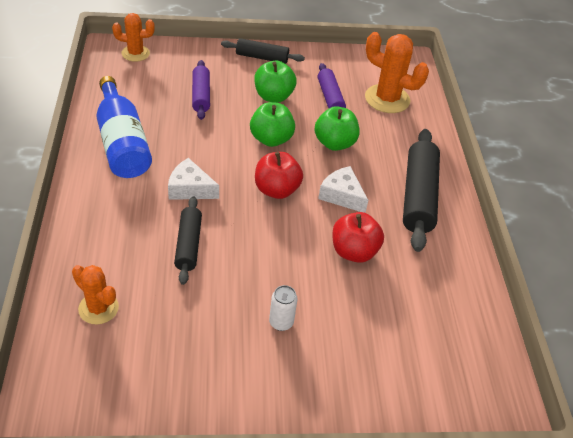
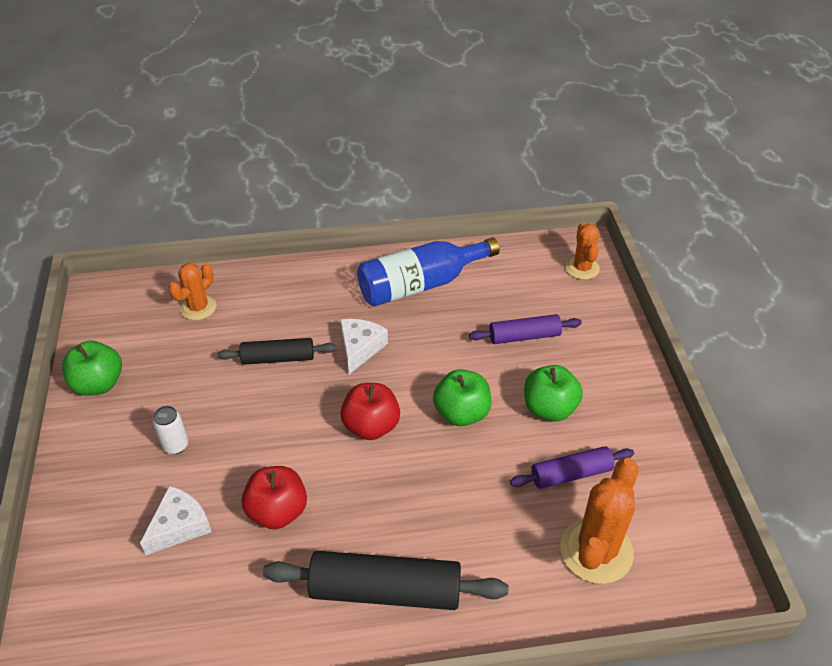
camera: 90 degrees right, 0 degrees up
black rolling pin [221,38,305,64] -> none
green apple [315,106,359,151] -> green apple moved to [62,341,122,395]
white cheese [318,166,368,213] -> white cheese moved to [140,486,212,555]

